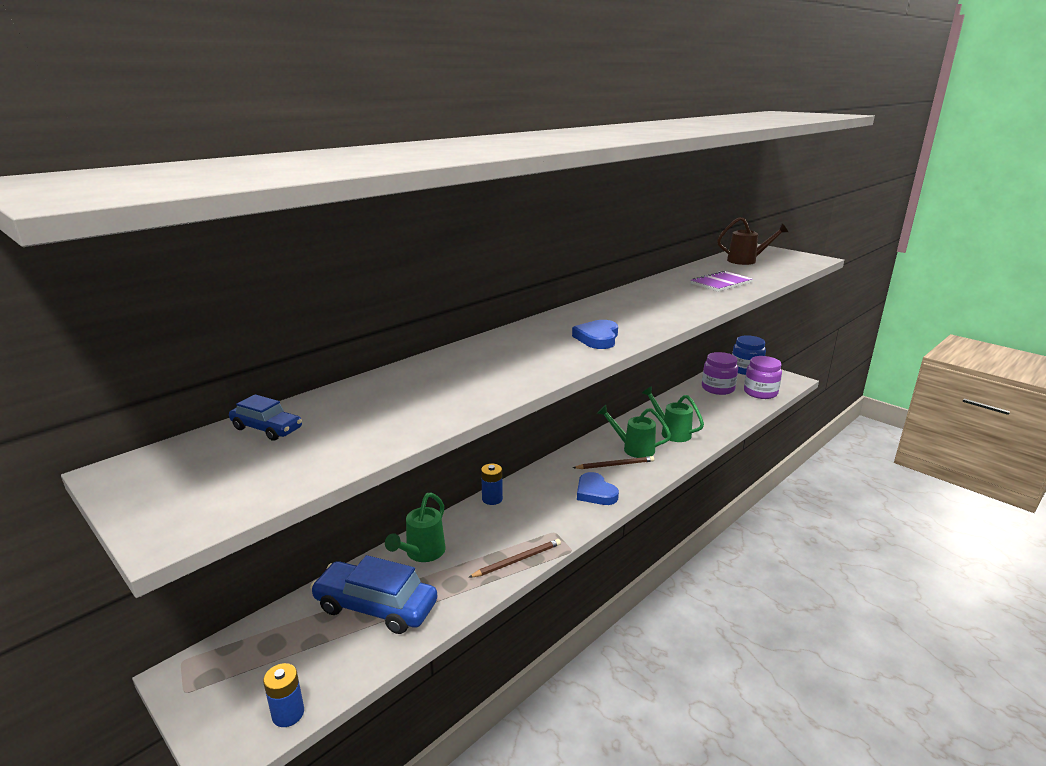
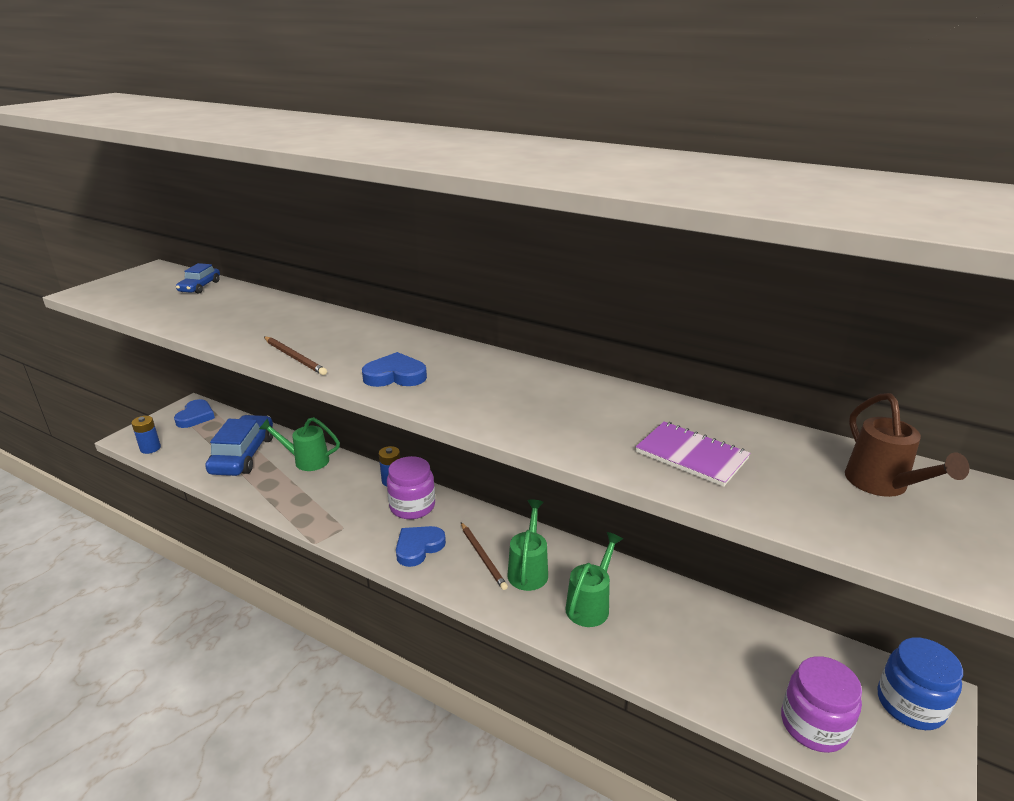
camera: 75 degrees right, 5 degrees up
brown pencil [468,539,561,578] -> brown pencil moved to [264,337,327,375]
purple jar [702,352,738,395] -> purple jar moved to [387,456,435,519]
none -> blue heart [174,399,215,428]

